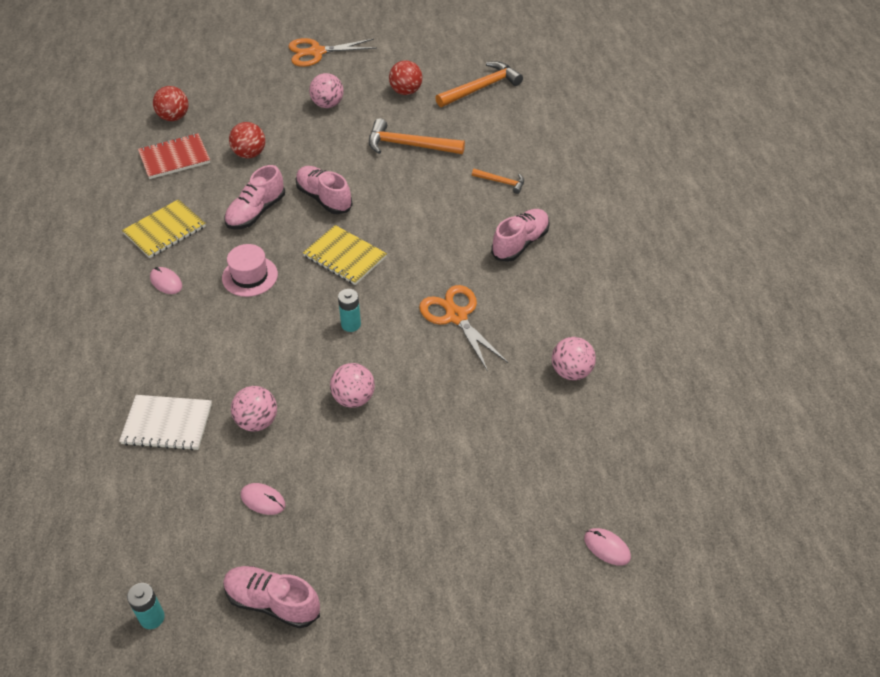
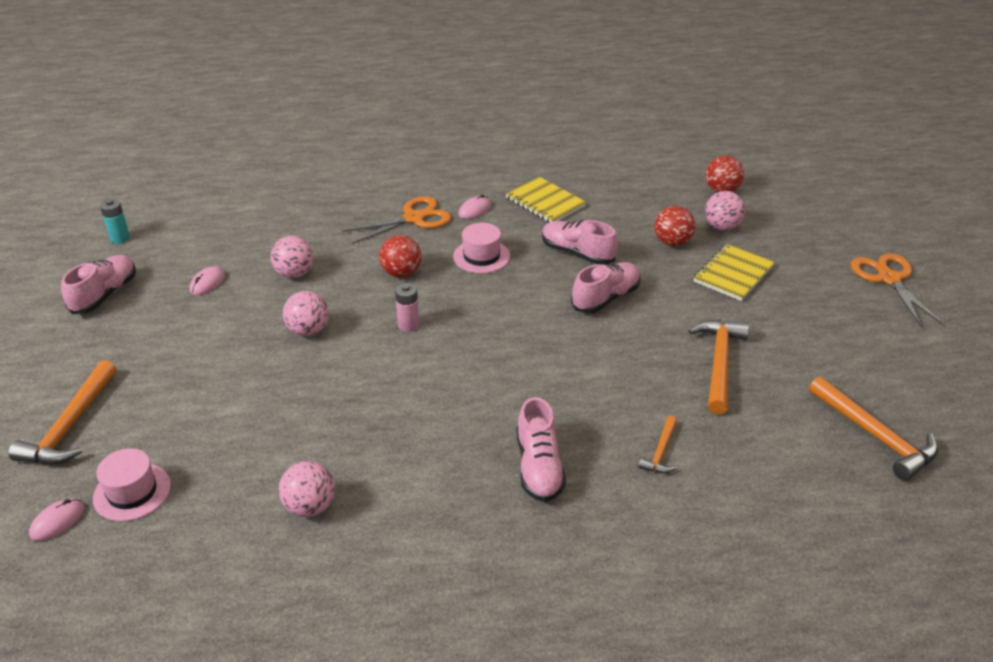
camera: 90 degrees right, 10 degrees down
white notebook [119,395,212,451] -> none
red notebook [138,133,210,179] -> none
yellow notebook [303,225,387,285] -> yellow notebook moved to [694,243,775,301]
pink ball [309,73,343,108] -> pink ball moved to [705,191,745,231]
turquoise battery [338,289,361,332] -> pink battery [395,283,419,332]
red ball [389,60,422,95] -> red ball moved to [379,235,422,277]
orange scissors [419,285,508,372] -> orange scissors moved to [342,196,451,244]
pink shoe [491,209,550,262] -> pink shoe turned 45 degrees clockwise [517,397,566,502]
none -> orange hammer [9,360,116,464]
none -> pink hat [93,448,171,522]

